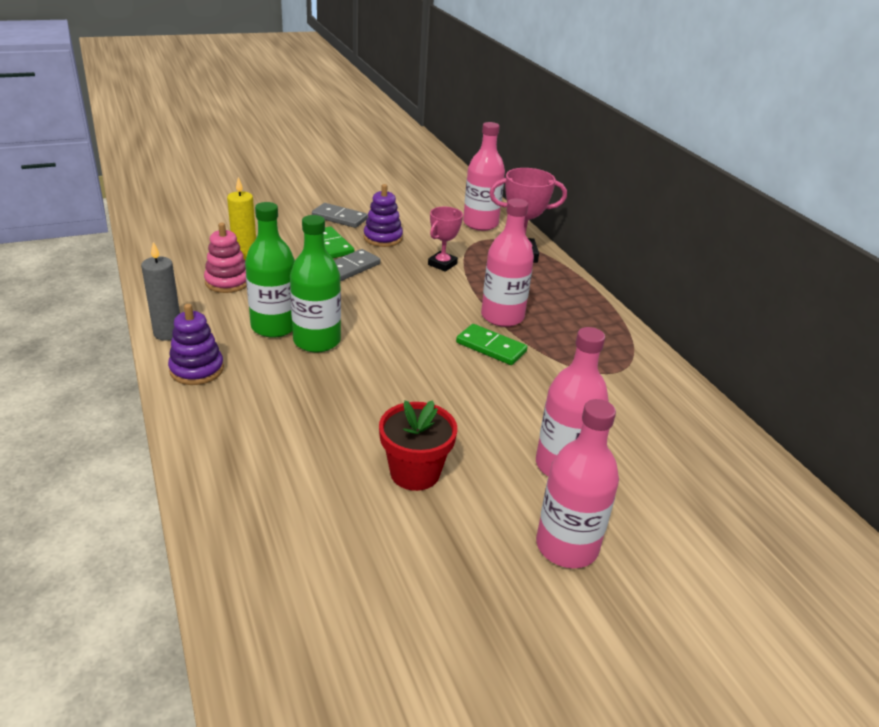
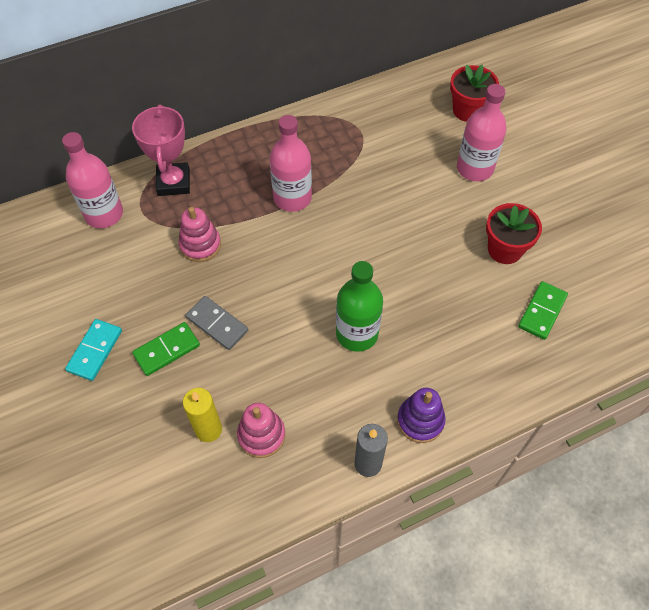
camera: 90 degrees left, 25 degrees up
green bottle [245,202,295,338] -> none
grey domino [312,203,368,228] -> turquoise domino [65,319,122,381]
purple stacking toy [364,184,403,247] -> none
pink trophy [428,207,463,272] -> pink stacking toy [178,207,221,262]
green domino [456,324,527,365] -> green domino moved to [518,281,568,340]
pink bottle [536,399,619,568] -> none
none -> red flower pot [450,65,499,122]

